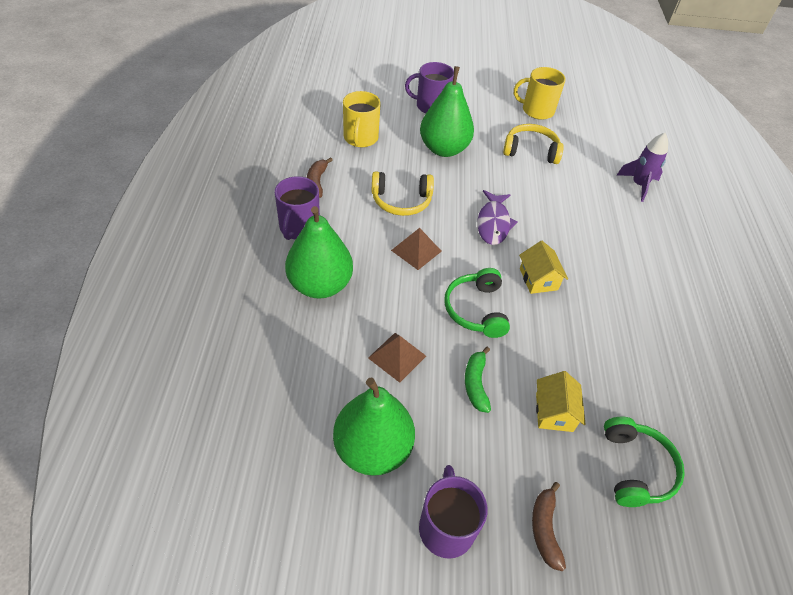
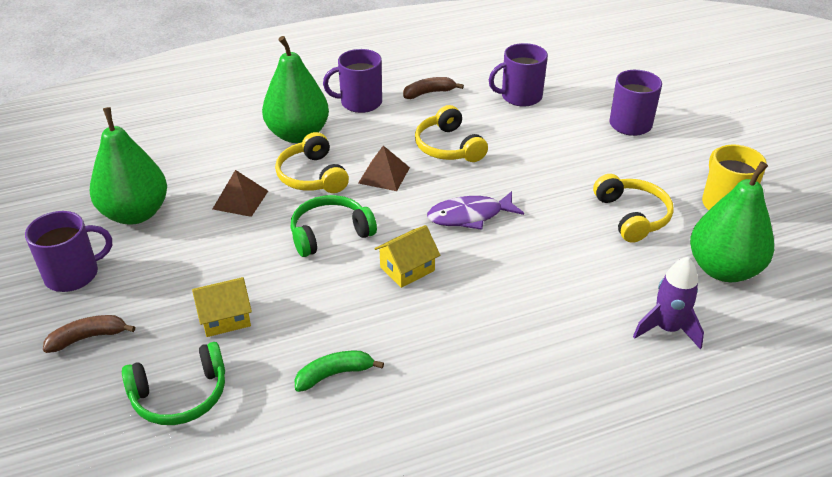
camera: 70 degrees right, 10 degrees down
yellow mug [343,91,381,147] -> purple mug [489,43,548,107]
green pear [420,66,474,157] -> green pear moved to [690,161,774,282]
green banana [465,347,491,413] -> green banana moved to [294,351,384,392]
none -> yellow headphones [275,132,349,193]

